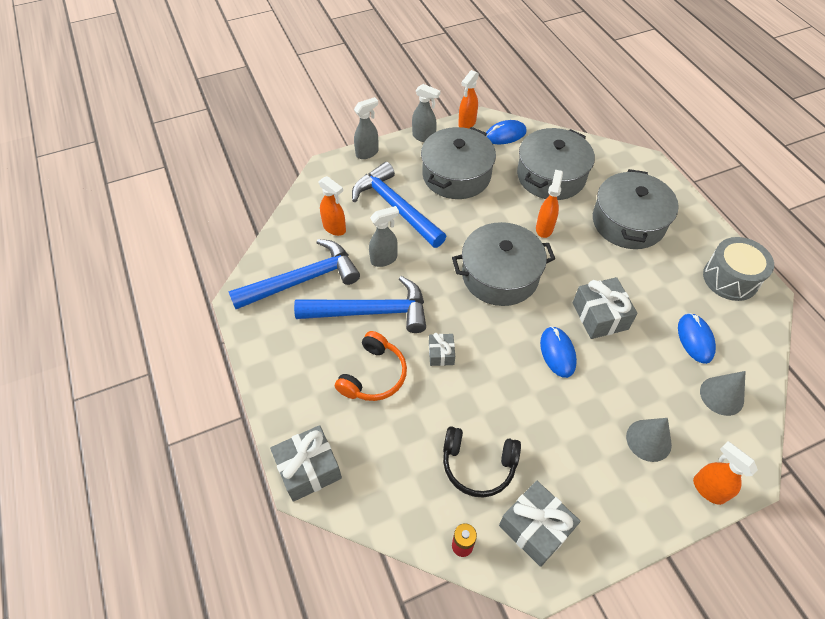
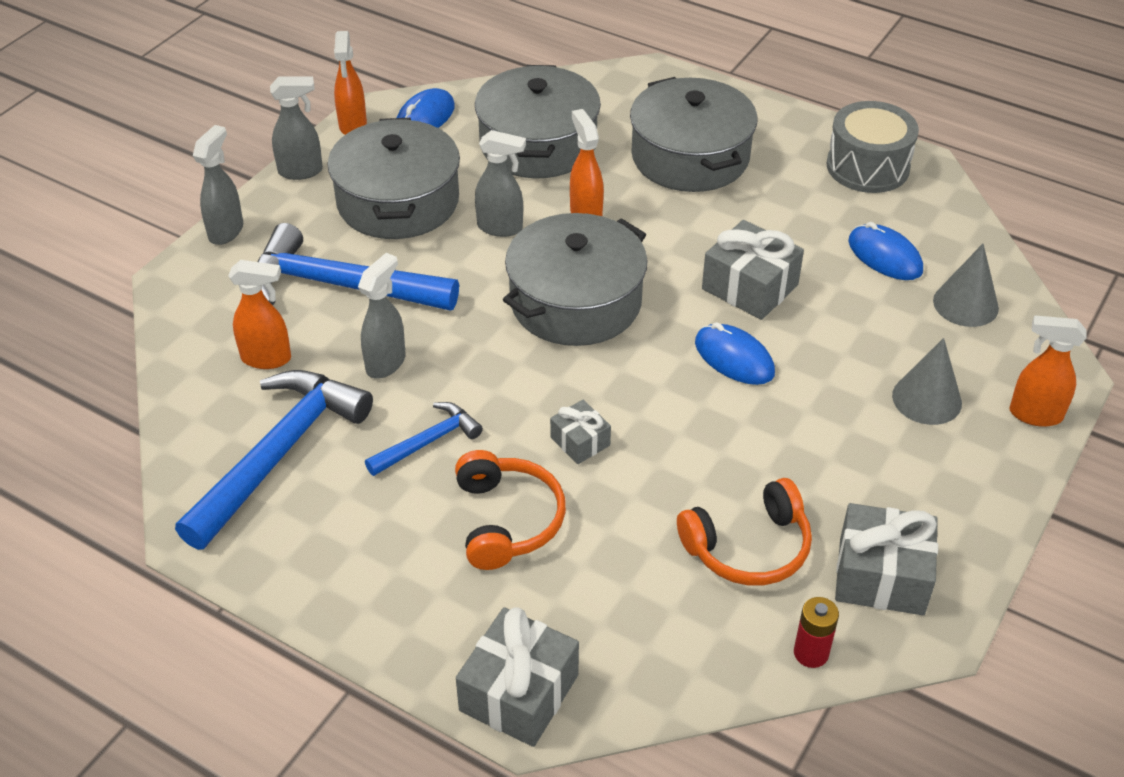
camera: 35 degrees left, 10 degrees down
blue hammer [294,276,426,333] -> blue hammer [365,402,483,476], size x0.51
black headphones [443,426,521,498] -> orange headphones [677,478,812,586]
none -> grey spray bottle [475,130,526,237]

